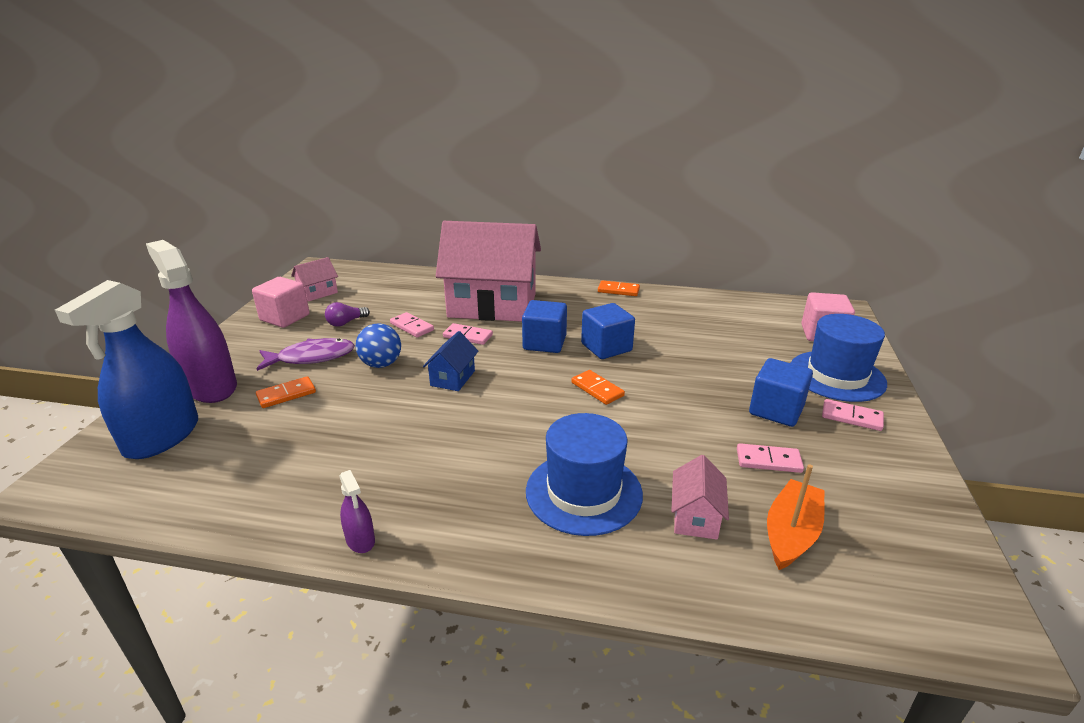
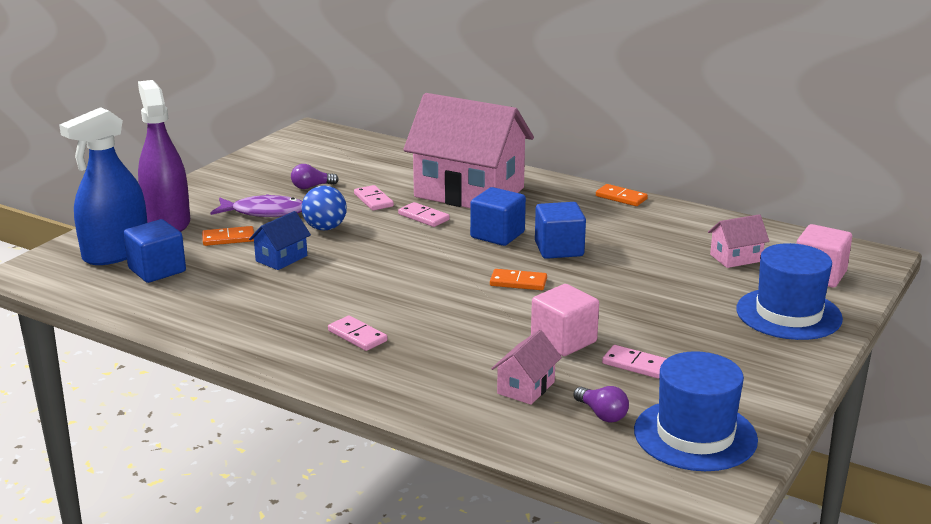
camera: 20 degrees right, 5 degrees down
pink cube [252,277,310,328] -> pink cube moved to [531,284,599,356]
pink house [291,257,338,302] -> pink house moved to [708,214,770,268]
purple spray bottle [339,470,375,553] -> none
blue house [423,331,478,391] -> blue house moved to [249,211,311,270]
blue hat [526,413,643,536] -> blue hat moved to [634,351,758,471]
orange domino [571,370,625,405] -> orange domino turned 60 degrees counterclockwise [490,269,547,290]
blue cube [749,358,813,427] -> blue cube moved to [123,219,186,283]
orange boat [767,464,825,570] -> purple light bulb [573,386,629,422]
pink domino [822,399,884,431] -> pink domino moved to [328,316,387,351]

